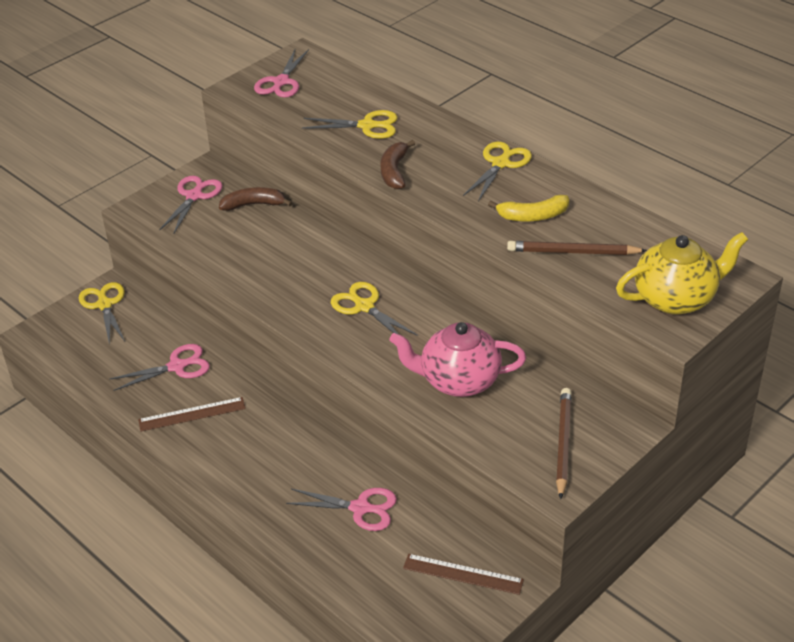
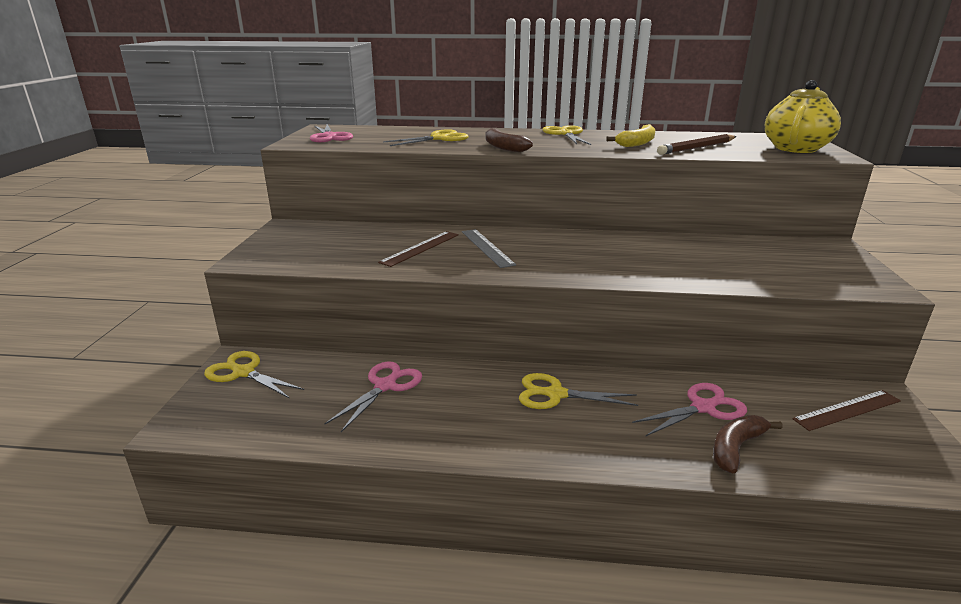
camera: 40 degrees left, 15 degrees down
brown ruler [138,397,246,431] -> brown ruler moved to [378,231,459,267]
pink scissors [159,176,222,234] -> none
brown banana [219,187,292,211] -> brown banana moved to [713,415,783,473]
yellow scissors [331,282,418,336] -> yellow scissors moved to [519,373,638,409]
pink teapot [389,322,526,397] -> none
brown pencil [556,388,572,499] -> none
none -> grey ruler [462,229,516,268]

